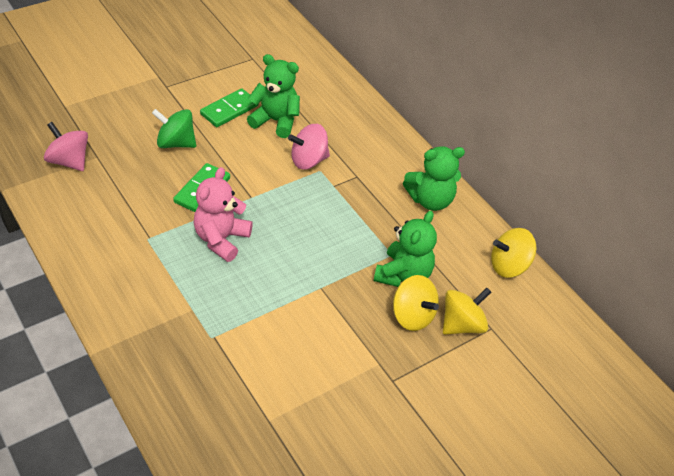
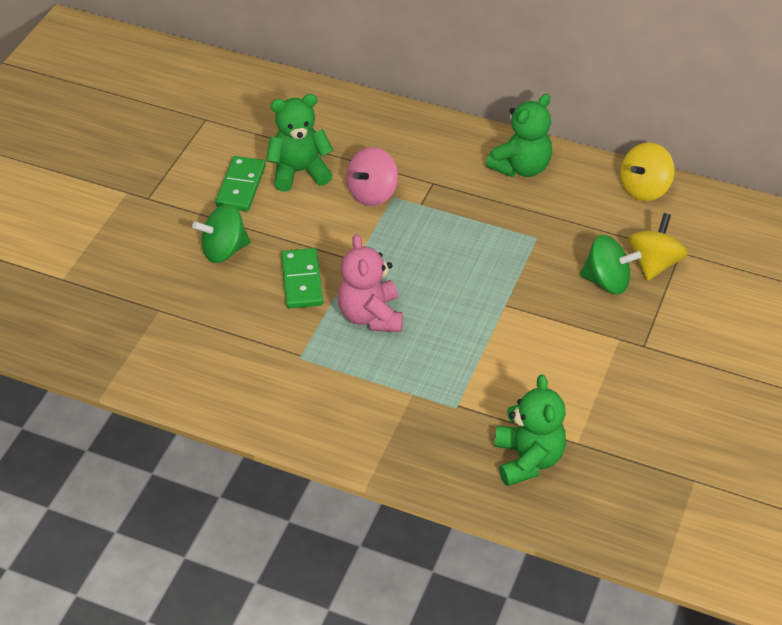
camera: 30 degrees left, 0 degrees up
pink spinning top [44,122,88,171] -> none
green teddy bear [374,211,437,287] -> green teddy bear moved to [494,374,566,486]
yellow spinning top [393,275,439,331] -> green spinning top [580,235,642,294]

